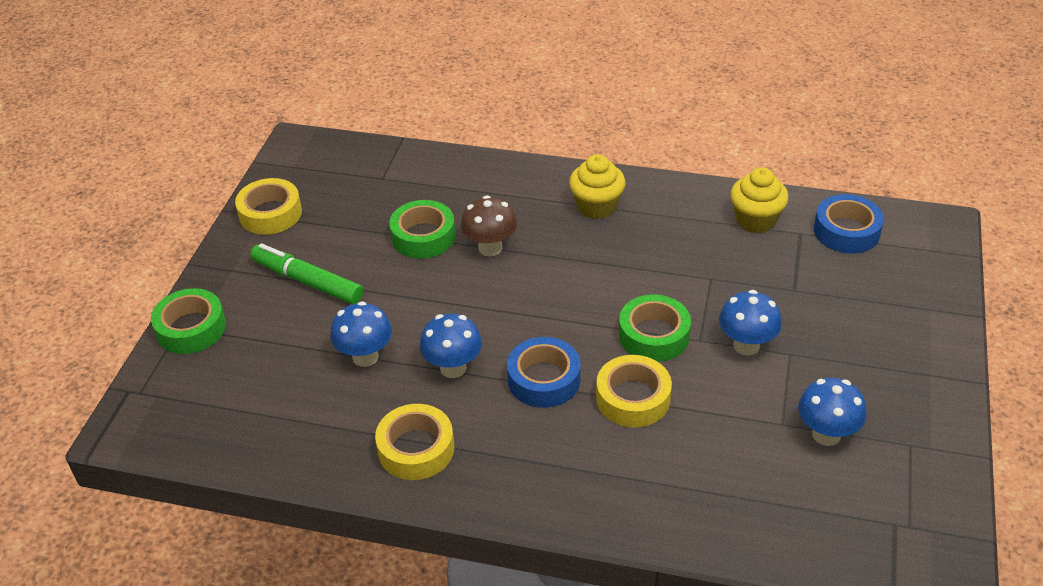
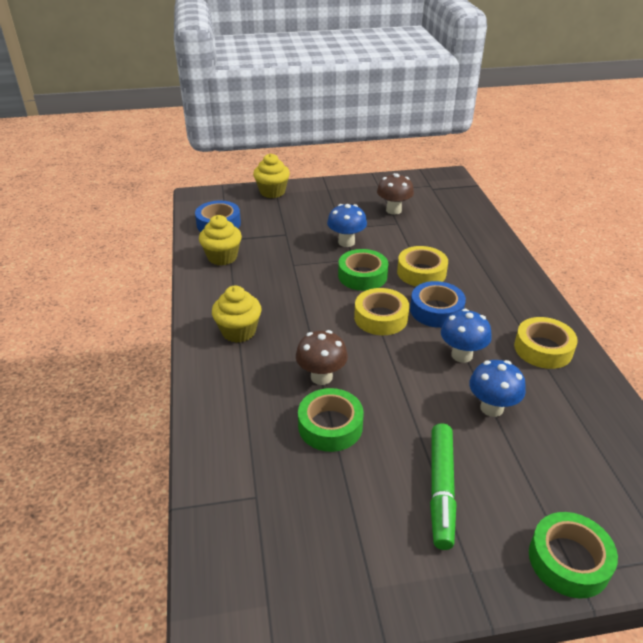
camera: 115 degrees left, 5 degrees down
yellow tape [235,178,302,235] -> yellow tape moved to [354,288,409,335]
blue mushroom [798,378,867,446] -> brown mushroom [377,173,414,215]
none -> yellow cupcake [253,153,290,198]

